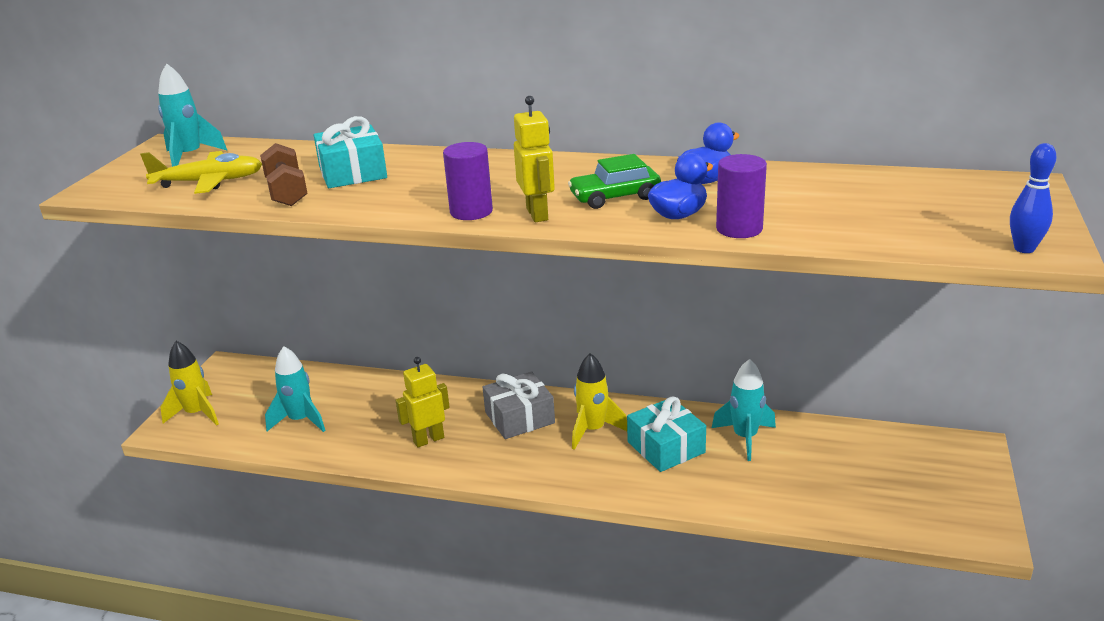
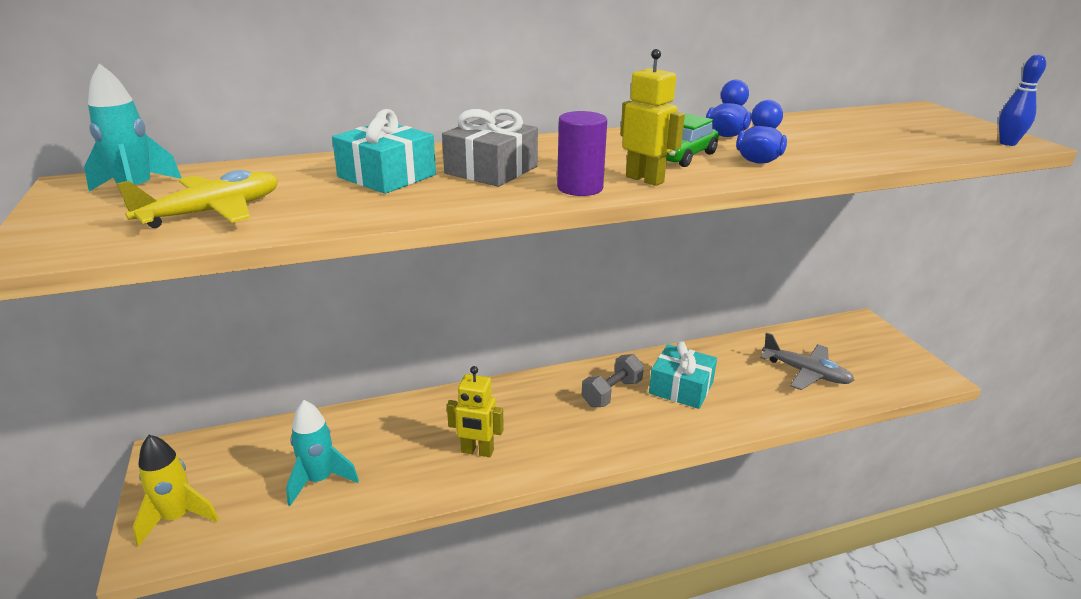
camera: 35 degrees left, 0 degrees up
brown dumbbell [260,143,308,206] -> none
yellow robot [395,357,450,448] -> yellow robot turned 105 degrees counterclockwise [447,366,504,457]
grey gift [483,371,555,439] -> grey gift moved to [442,109,538,187]
yellow rocket [572,353,627,450] -> grey dumbbell [581,354,644,407]
turquoise rocket [712,359,776,461] -> none
purple cylinder [716,154,767,238] -> none
none -> grey plane [760,332,854,390]

